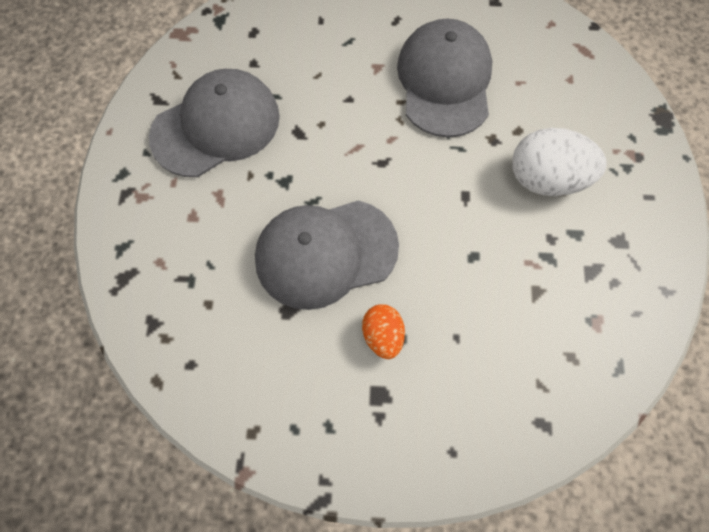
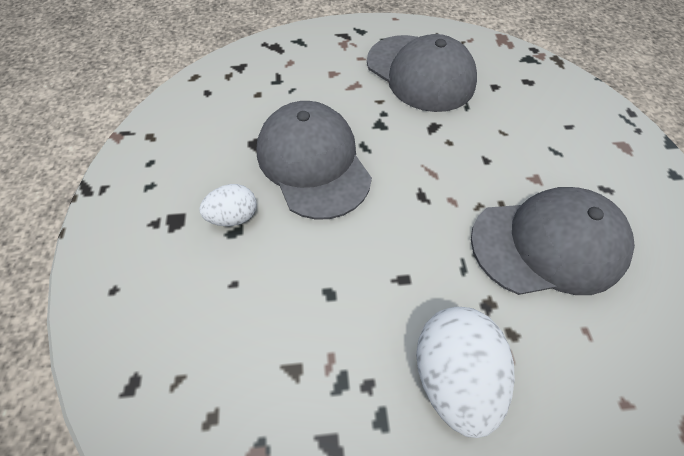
camera: 80 degrees right, 10 degrees down
orange egg [362,304,405,359] -> white egg [199,184,257,226]

